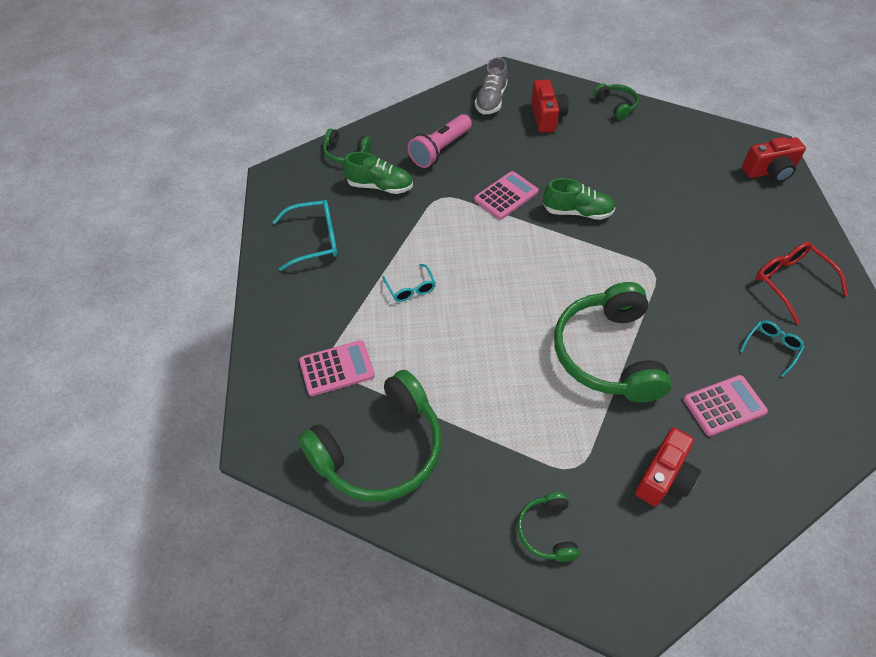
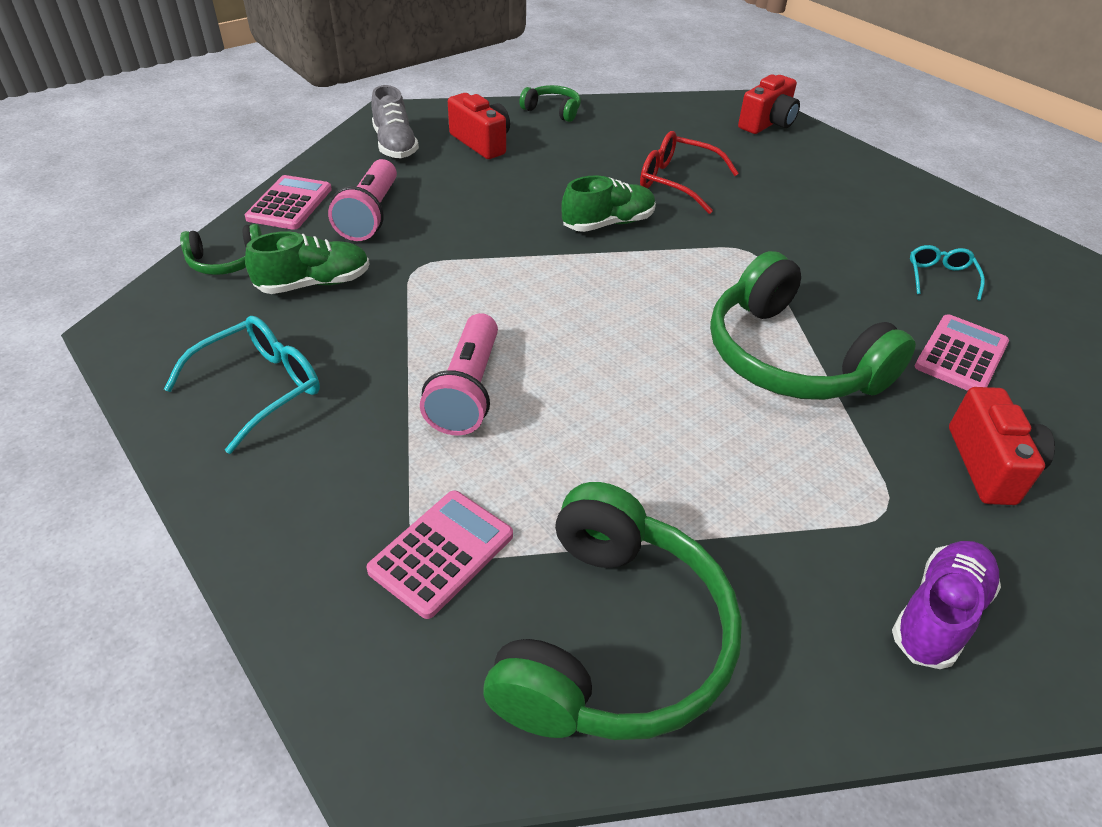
camera: 35 degrees left, 10 degrees down
turquoise glasses [382,264,436,302] -> pink flashlight [420,313,498,436]
pink calculator [474,171,539,220] -> pink calculator moved to [245,175,332,230]
green headphones [517,492,579,562] -> purple shoe [892,541,1001,669]
red glasses [756,242,848,324] -> red glasses moved to [640,131,739,214]

